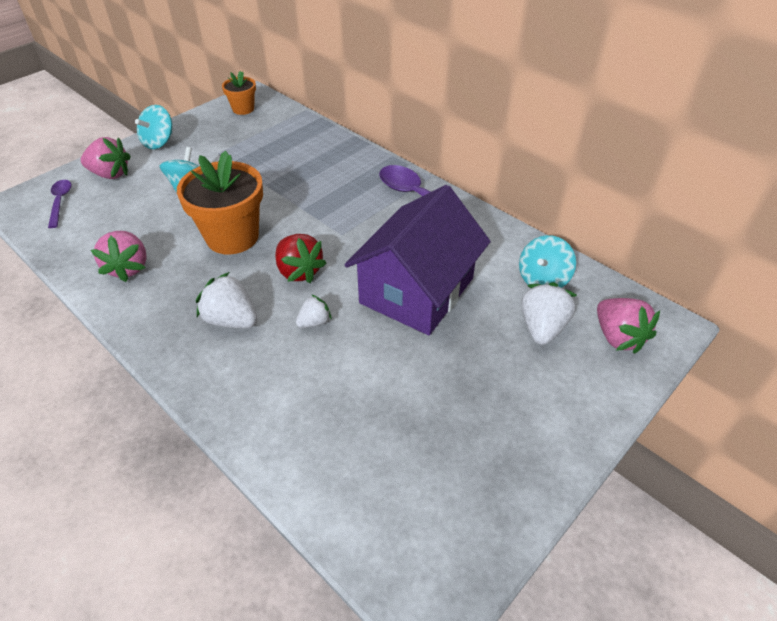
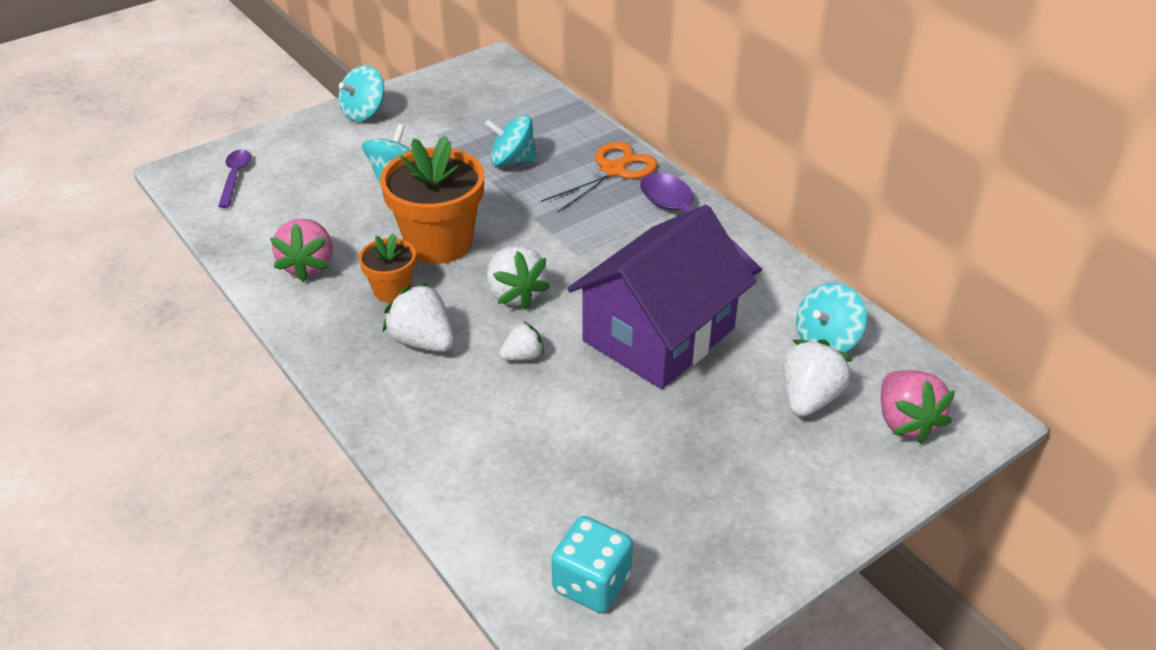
camera: 10 degrees right, 5 degrees down
pink strawberry [81,137,131,179] -> none
orange flower pot [222,71,256,115] -> orange flower pot moved to [359,233,416,303]
red strawberry [275,234,327,283] -> white strawberry [487,246,550,310]
none -> turquoise spinning top [485,115,537,166]
none -> orange scissors [541,142,657,213]
none -> turquoise dice [552,516,633,613]

